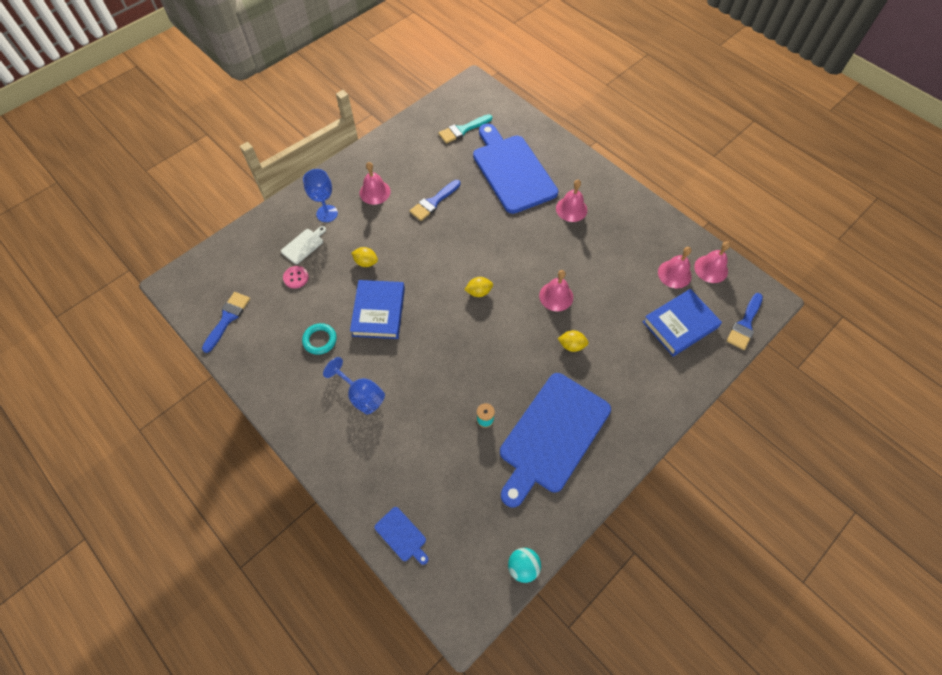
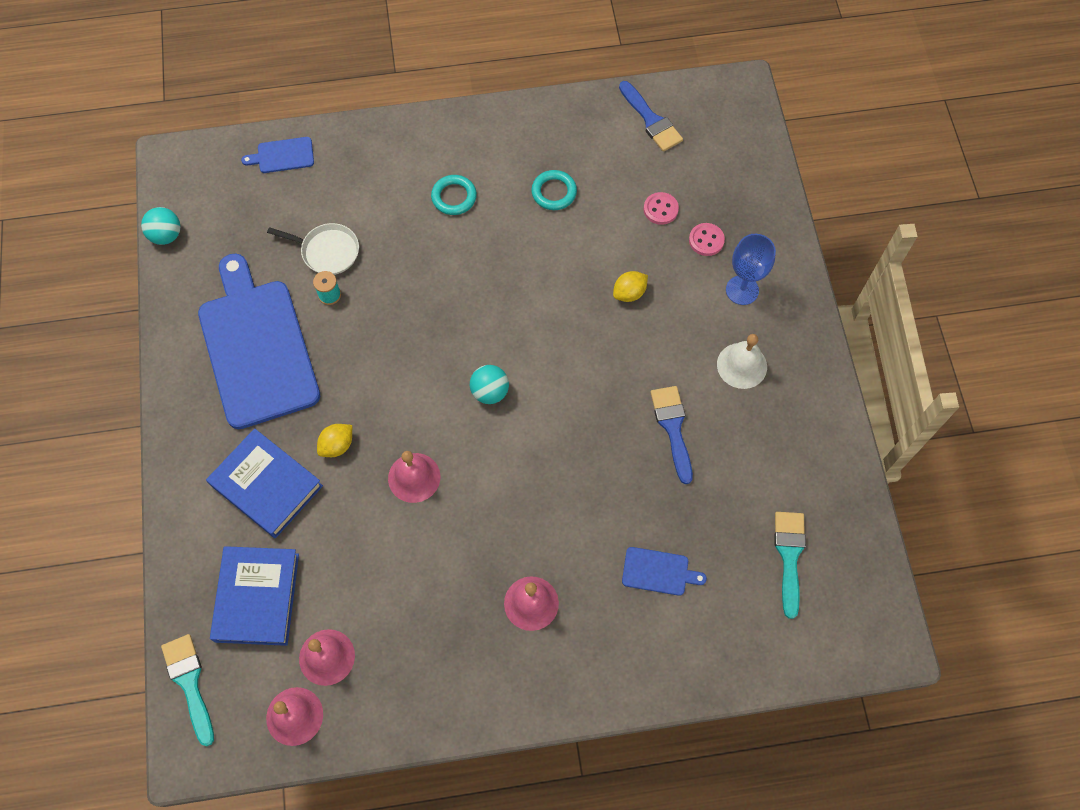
camera: 125 degrees right, 5 degrees up
white cutting board [281,226,326,264] -> pink button [689,223,725,256]
blue goblet [323,357,385,414] -> turquoise ring [431,175,477,215]
blue book [350,280,405,339] -> blue book moved to [206,428,323,538]
pink bell [360,162,391,205] -> white bell [717,334,767,389]
yellow lemon [465,277,493,297] -> turquoise ball [470,365,509,404]
blue cutting board [473,123,558,214] -> blue cutting board [622,547,707,596], size x0.40
blue brush [727,293,763,350] -> turquoise brush [161,634,214,746]
none -> white pan [267,223,359,275]

